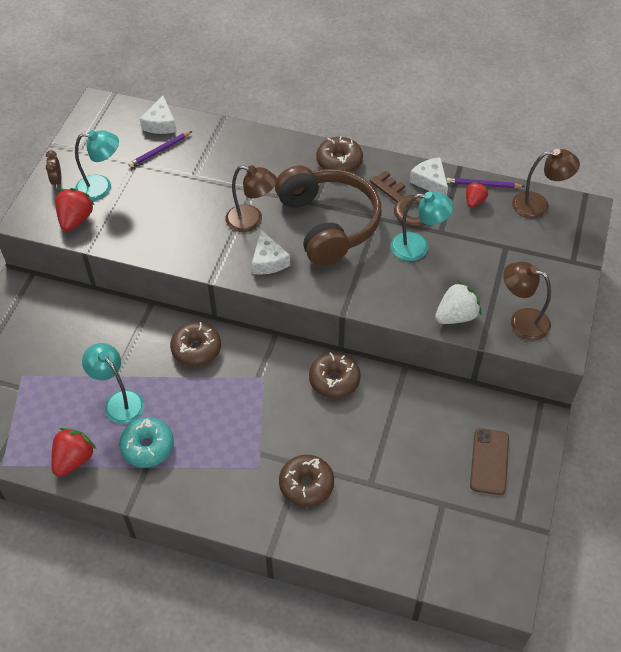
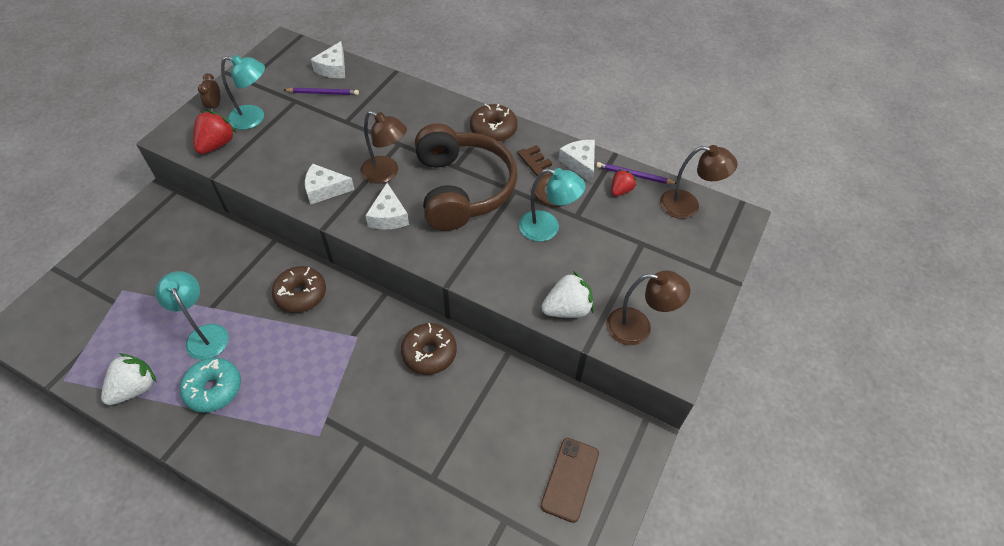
camera: 10 degrees right, 0 degrees up
red strawberry [51,428,96,477] -> white strawberry [101,353,157,405]
purple pencil [128,131,192,168] -> purple pencil turned 150 degrees counterclockwise [284,88,359,95]
brown donut [279,455,334,507] -> none
brown lamp [503,262,551,340] -> brown lamp turned 150 degrees clockwise [606,270,690,345]
none -> white cheese [305,164,355,205]

